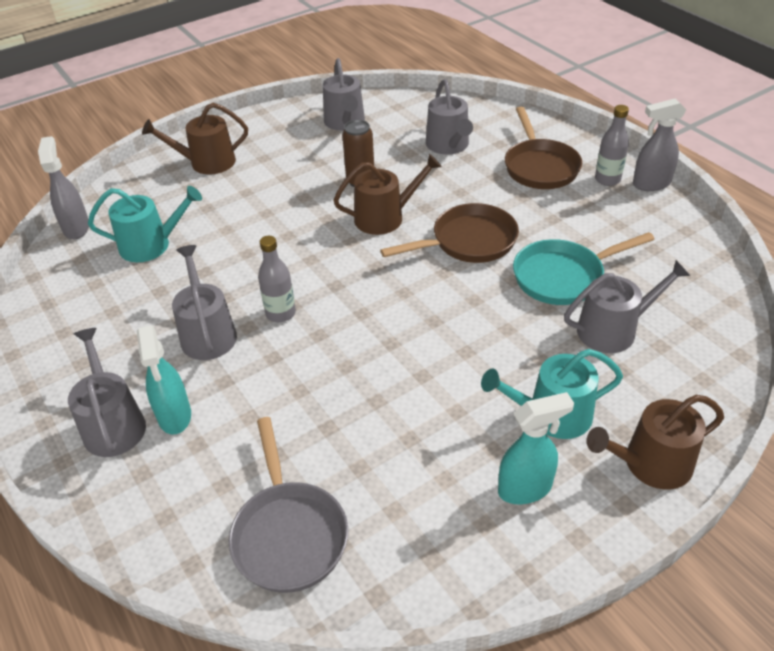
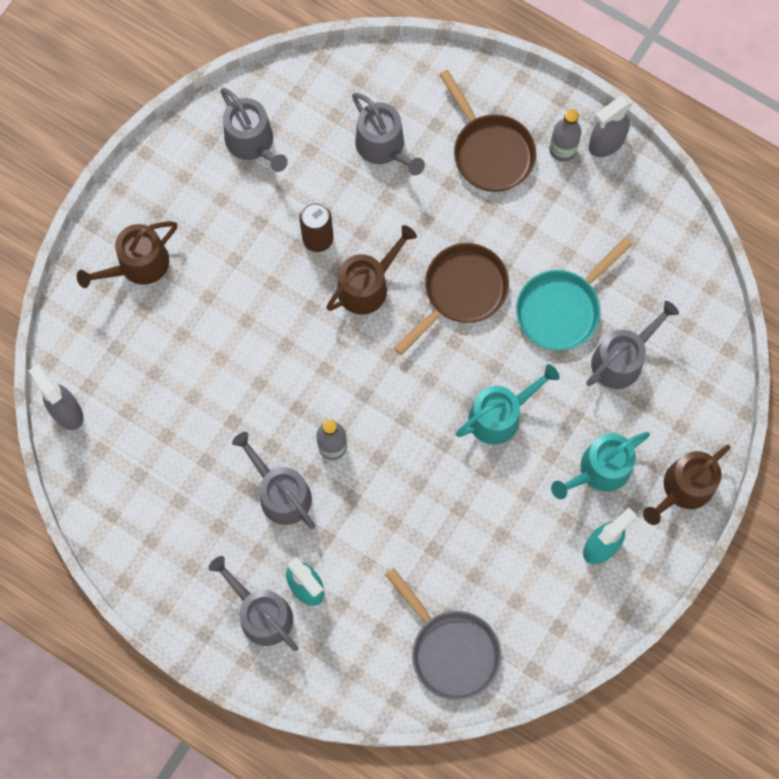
camera: 25 degrees left, 30 degrees up
turquoise watering can [88,186,202,262] -> turquoise watering can moved to [456,364,560,444]

